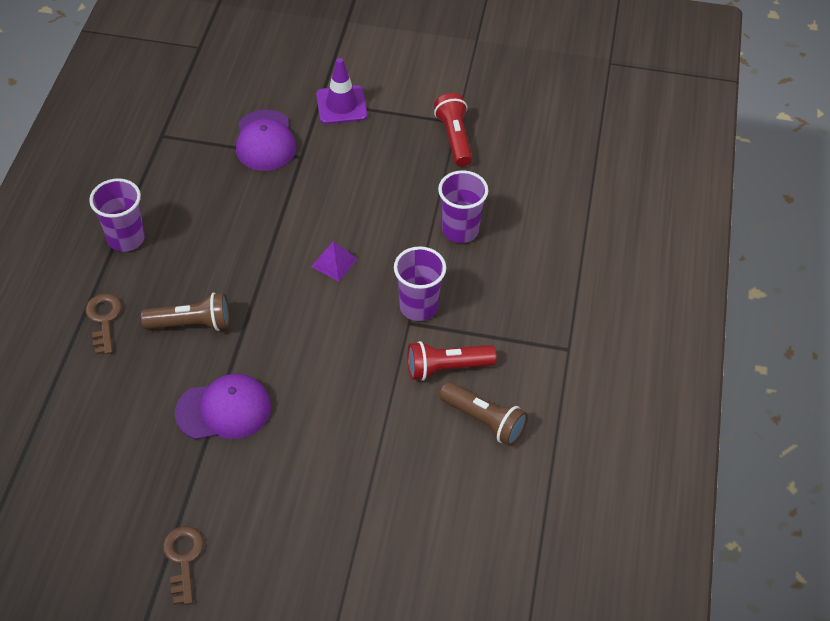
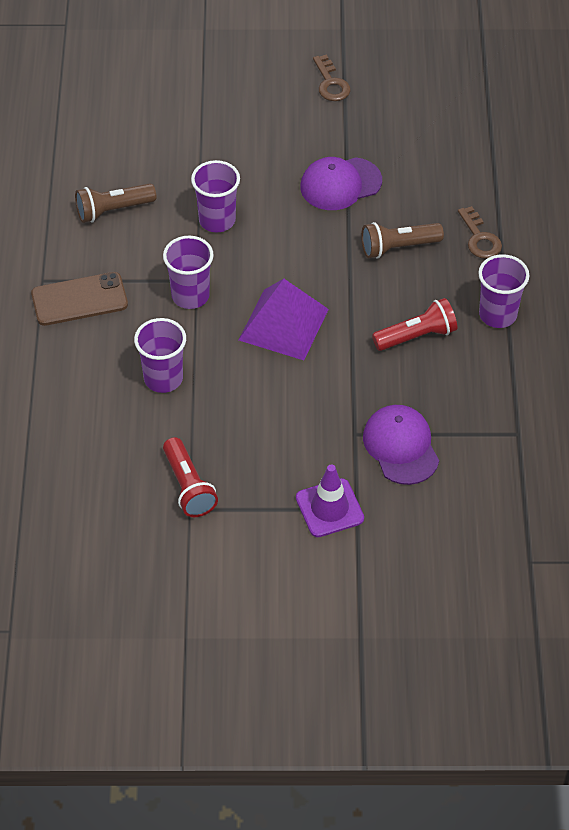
camera: 170 degrees right, 0 degrees up
purple pyramid [311,241,357,281] -> purple pyramid [239,279,329,360], size x2.05
red flashlight [407,341,496,381] -> red flashlight moved to [372,298,457,351]
brown flashlight [439,382,528,446] -> brown flashlight turned 45 degrees counterclockwise [75,183,156,223]
none -> brown phone [31,272,128,326]
none -> purple cup [191,160,240,233]

